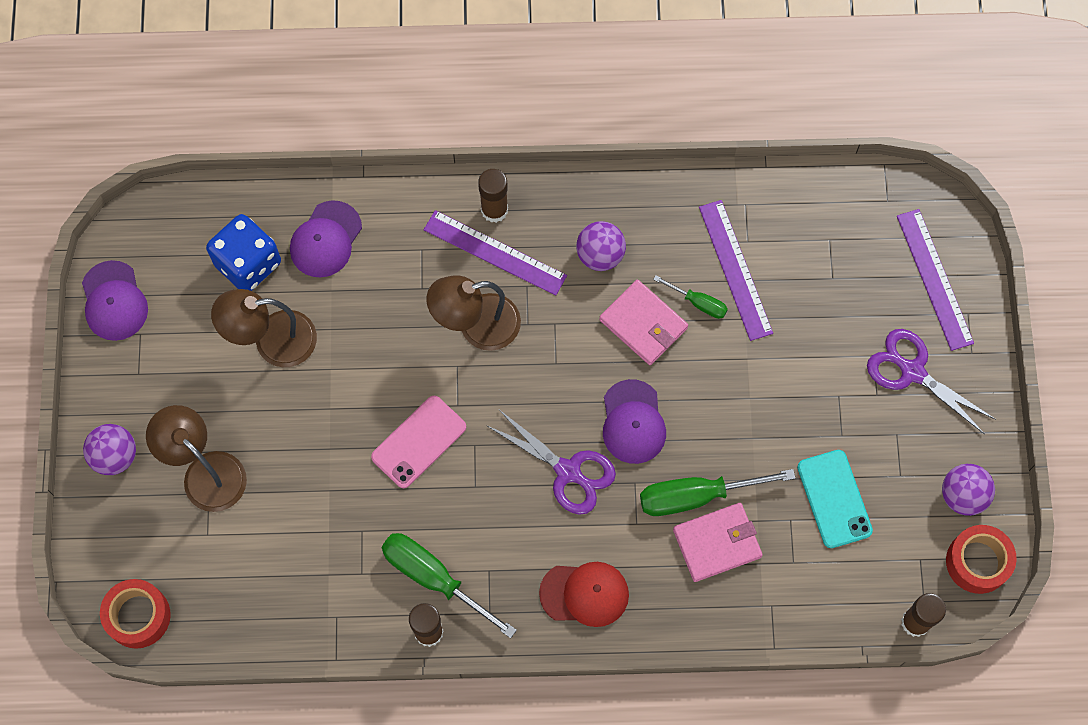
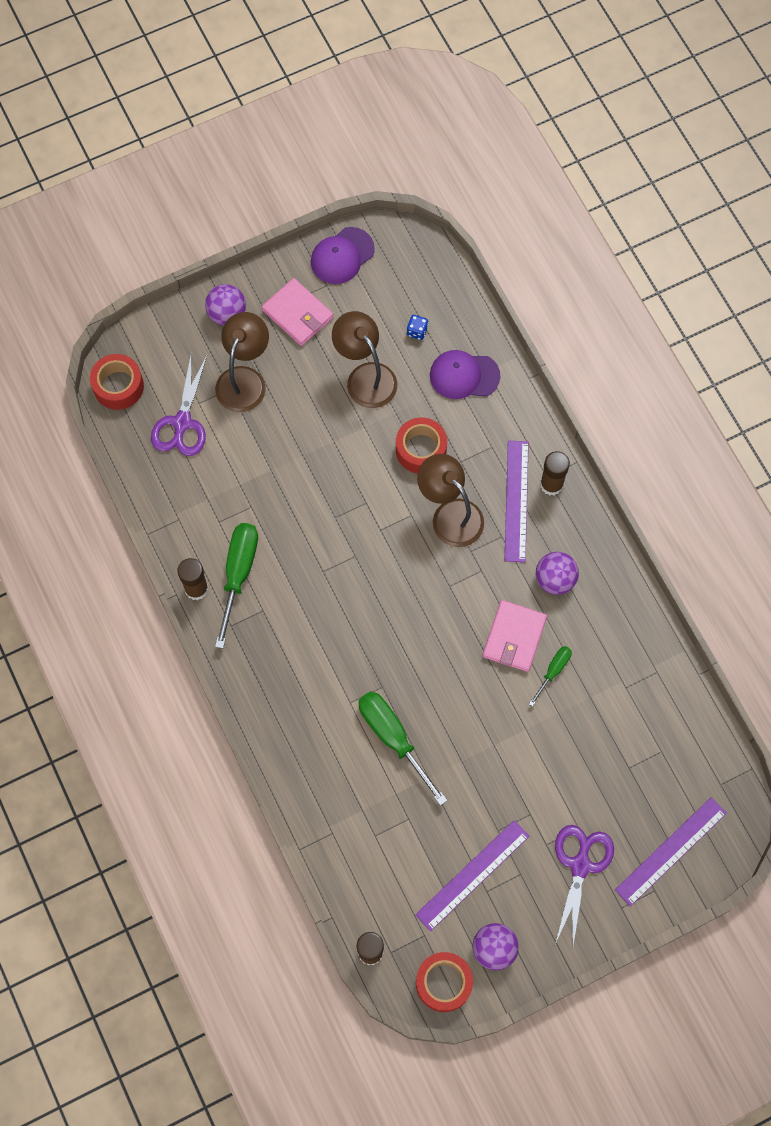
camera: 65 degrees right, 0 degrees up
blue dice [206,214,281,291] -> blue dice [407,315,428,340], size x0.41
pink phone [371,396,466,488] -> none
purple scissors [486,410,616,515] -> purple scissors moved to [151,352,207,456]
red cap [539,562,629,627] -> none
purple cap [603,379,666,464] -> none
green screwdriver [653,275,728,319] -> green screwdriver turned 150 degrees counterclockwise [529,646,572,707]
pink wallet [673,503,763,582] -> pink wallet moved to [262,278,334,346]
purple ruler [699,200,773,341] -> purple ruler moved to [415,820,529,931]
turquoise phone [797,450,873,548] -> none
none -> red tape [396,417,447,473]

